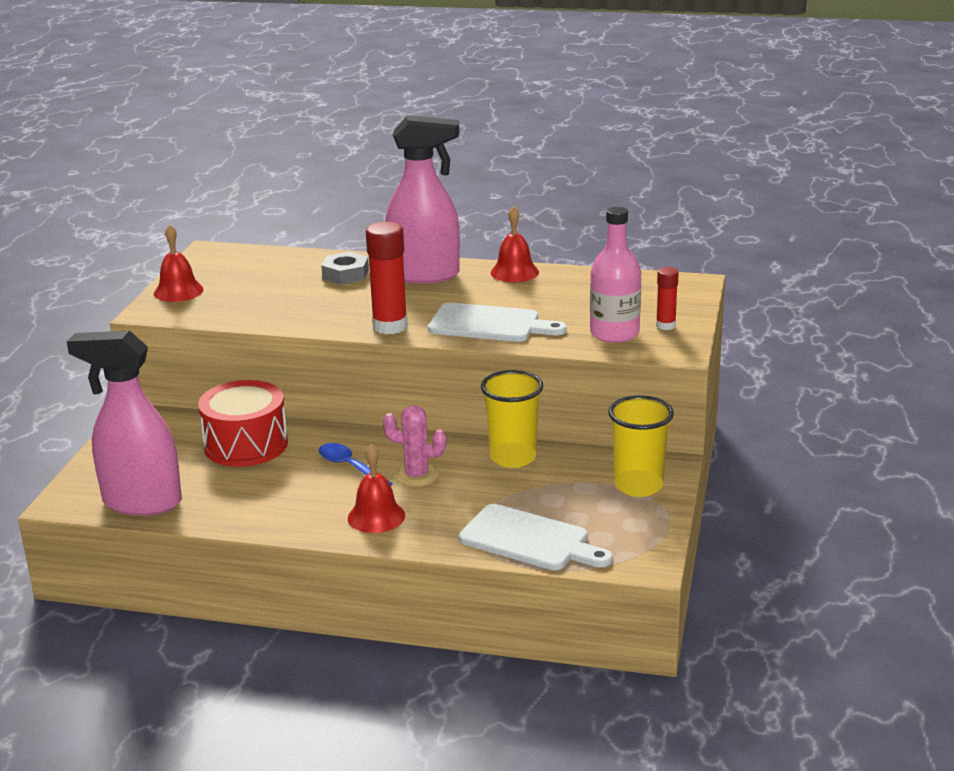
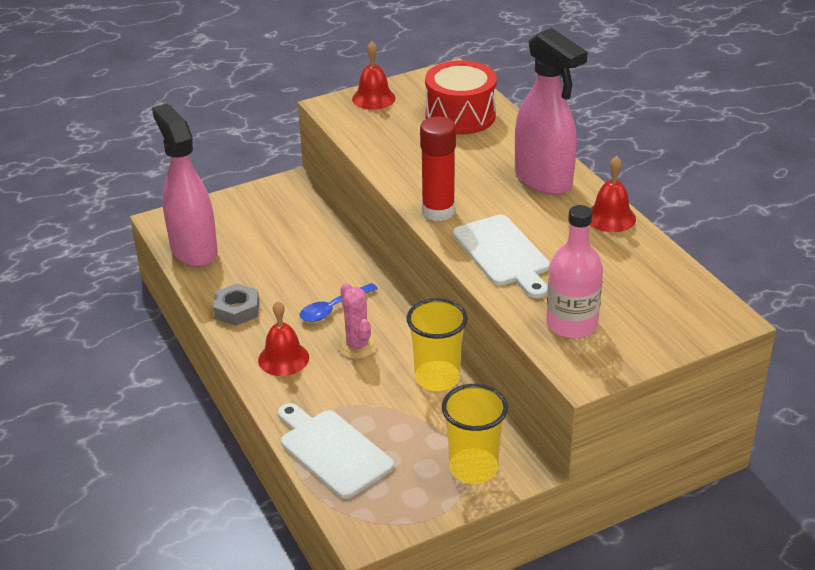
camera: 50 degrees right, 10 degrees up
red drum [198,380,288,467] -> red drum moved to [425,60,497,135]
blue spoon [319,443,393,486] -> blue spoon turned 135 degrees counterclockwise [300,283,378,322]
grey nut [321,252,369,284] -> grey nut moved to [213,283,259,326]
white cutting board [459,504,613,570] -> white cutting board turned 150 degrees clockwise [278,403,394,499]
red glue stick [656,267,679,330] -> none

